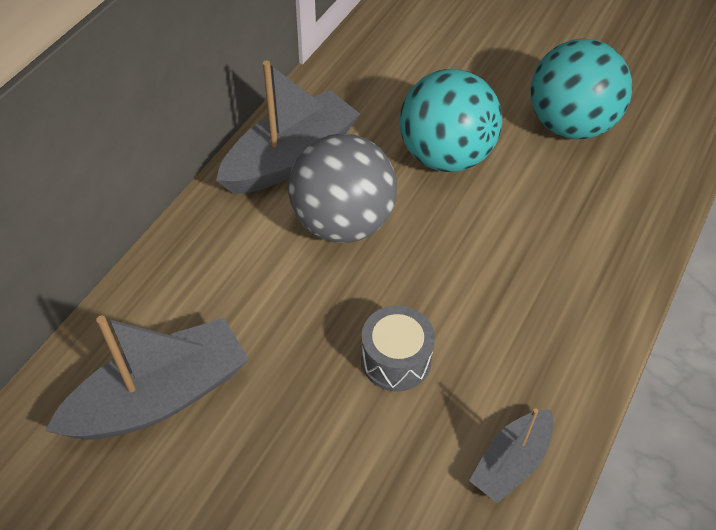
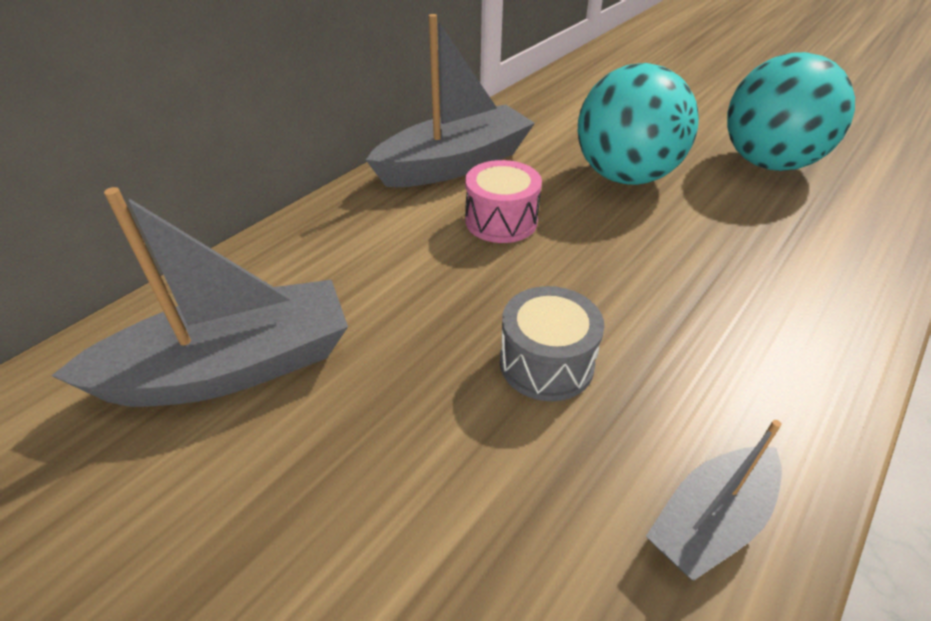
camera: 10 degrees right, 10 degrees down
grey ball [288,134,397,243] -> pink drum [465,160,542,243]

